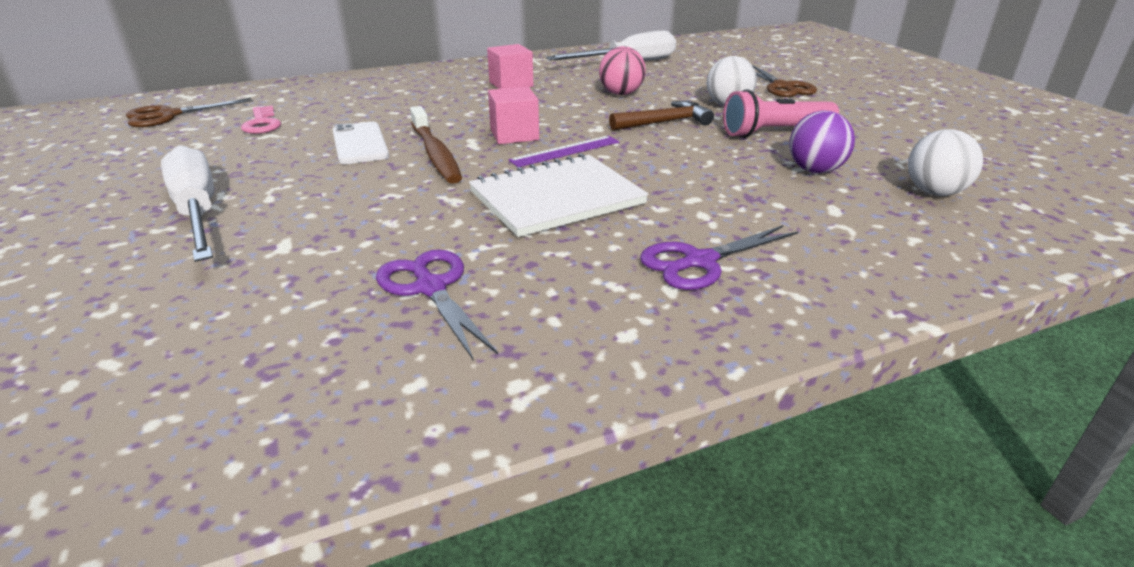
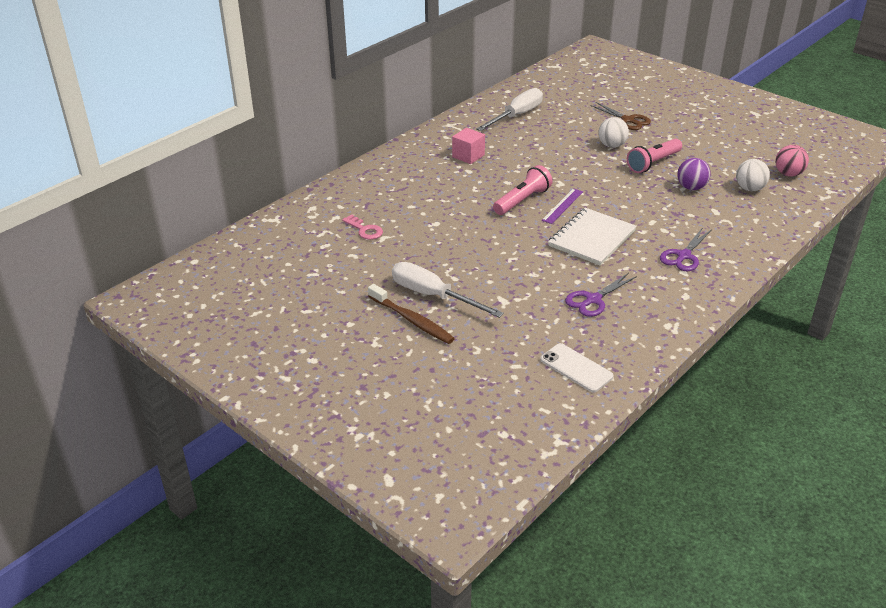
camera: 25 degrees left, 5 degrees up
brown scissors [126,98,253,127] -> none
white phone [332,122,389,164] -> white phone moved to [540,343,614,392]
purple scissors [376,249,498,361] -> purple scissors turned 75 degrees counterclockwise [565,273,637,317]
brown toothbrush [410,106,462,184] -> brown toothbrush moved to [368,284,455,344]
pink cube [488,87,539,144] -> pink flashlight [493,165,552,215]
pink ball [599,46,646,95] -> pink ball moved to [775,145,809,176]
brown hammer [609,101,714,131] -> none

